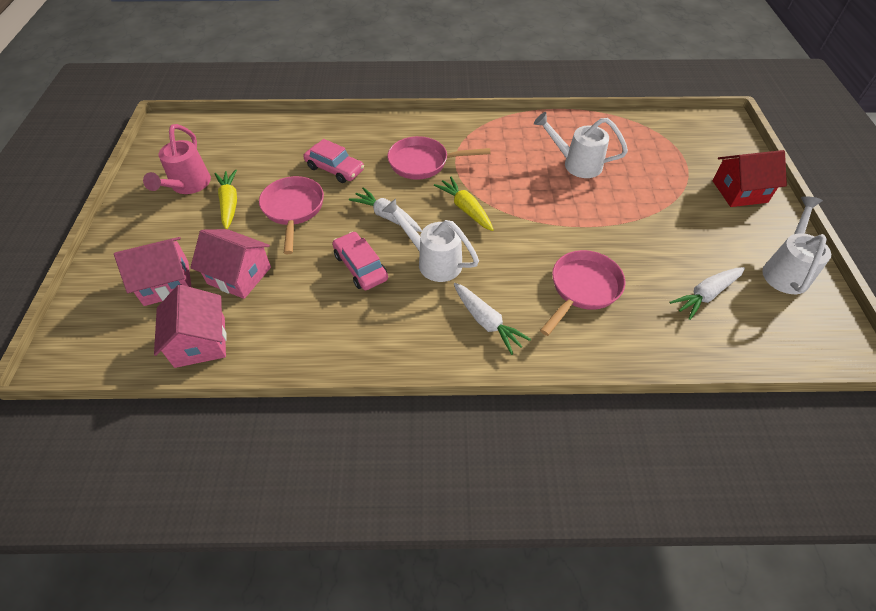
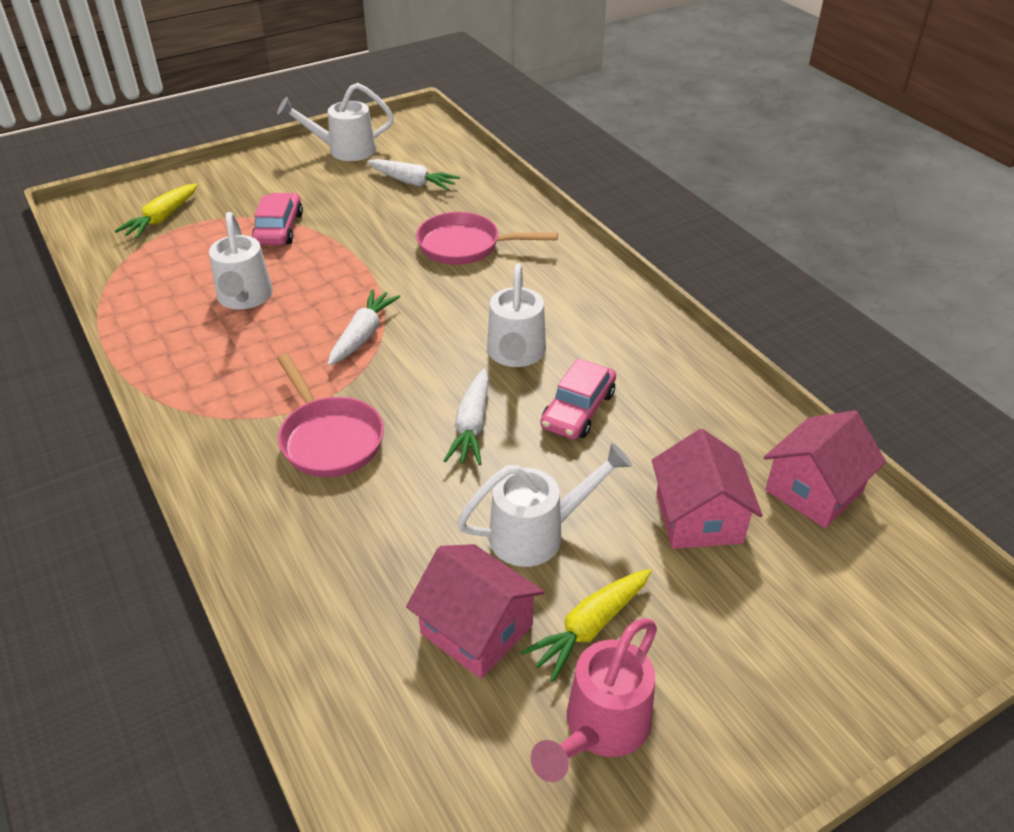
camera: 120 degrees left, 10 degrees down
pink house [114,237,191,306] -> pink house moved to [406,544,544,679]
pink watering can [143,124,211,194] -> pink watering can turned 150 degrees clockwise [531,618,657,782]
pink pan [259,176,324,254] -> white watering can [457,443,632,567]
pink car [303,139,364,183] -> pink car moved to [252,193,303,245]
yellow carrot [434,176,494,231] -> yellow carrot moved to [115,184,198,239]
white carrot [454,283,531,355] -> white carrot moved to [328,289,400,366]
red house [712,150,787,207] -> none

